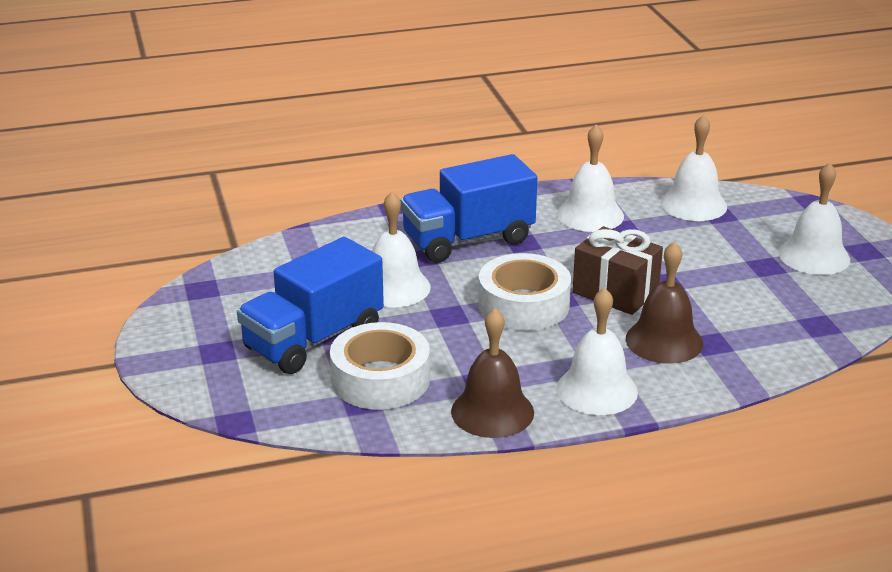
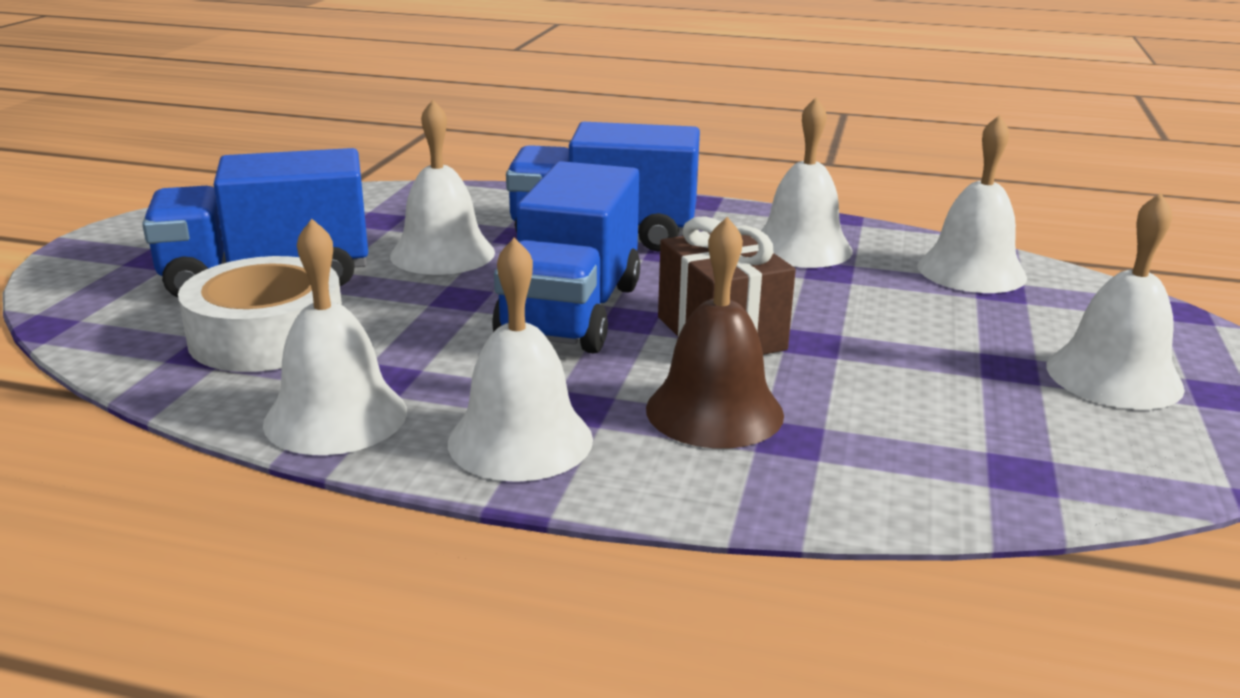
camera: 30 degrees right, 5 degrees down
brown bell [451,308,534,438] -> white bell [263,219,407,455]
white tape [478,253,571,331] -> blue truck [492,161,640,353]

